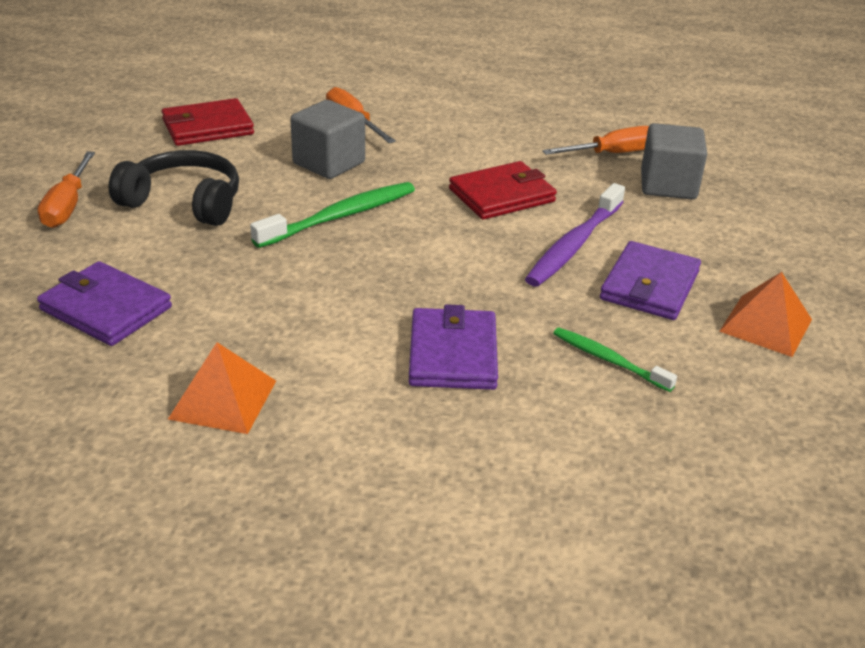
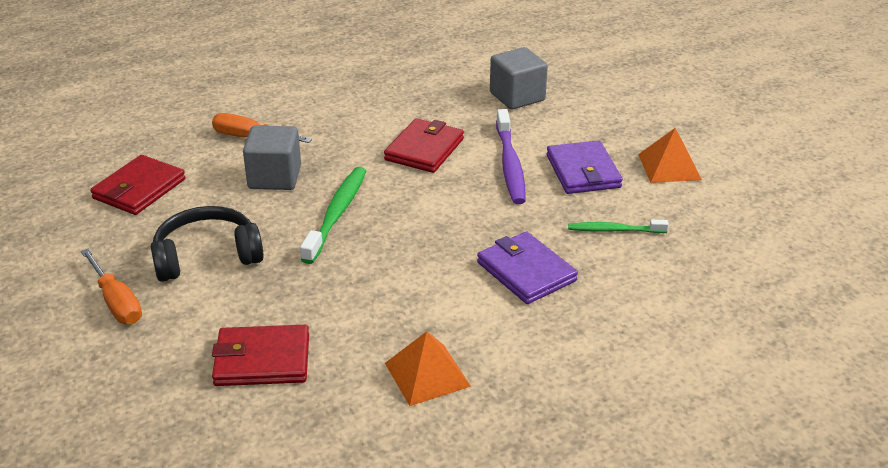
camera: 35 degrees left, 0 degrees up
purple wallet [37,261,172,346] -> red wallet [212,325,309,386]
orange screwdriver [542,126,649,155] -> none

